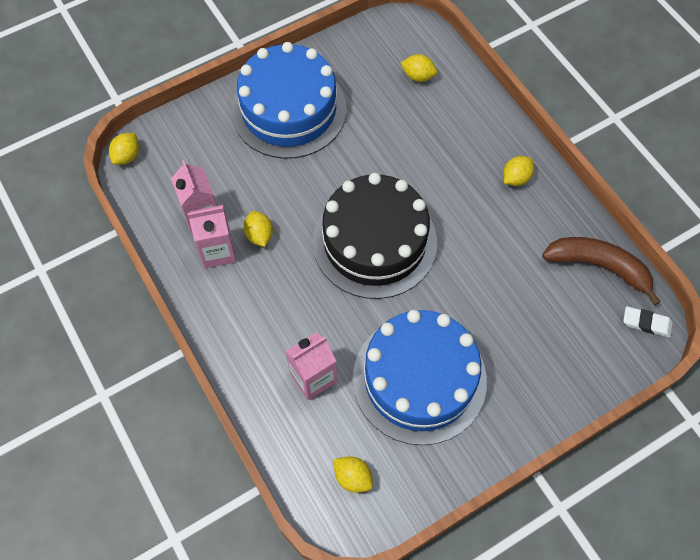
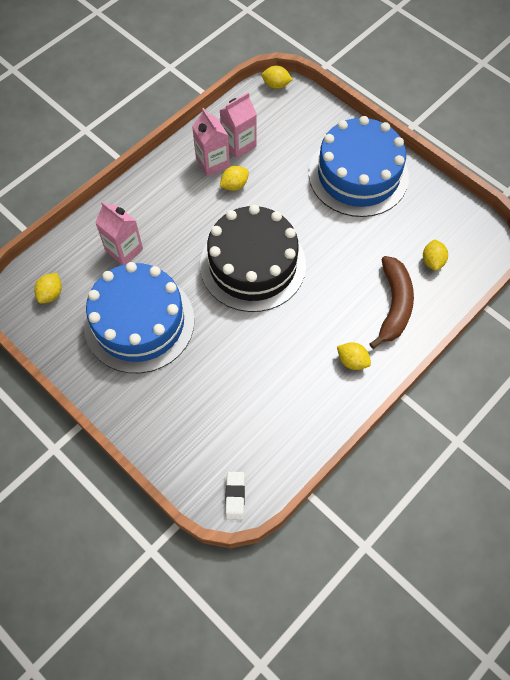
camera: 75 degrees right, 0 degrees up
brown banana [542,237,661,306] -> brown banana moved to [370,256,414,349]

